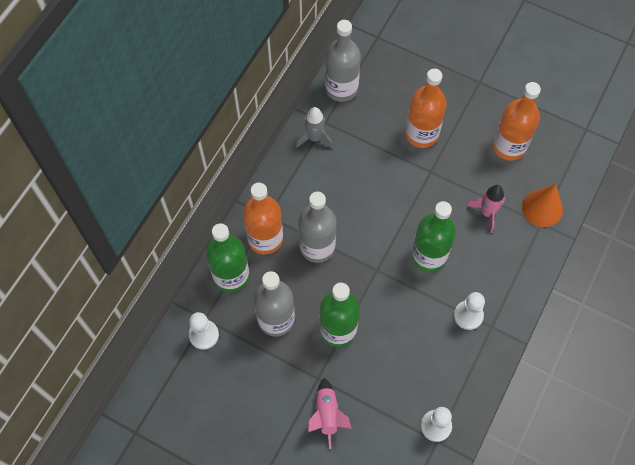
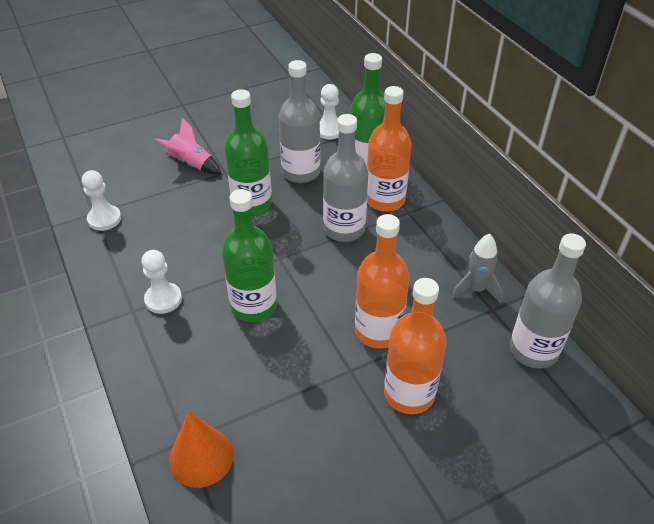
camera: 125 degrees right, 20 degrees down
pink rocket [467,185,505,233] -> none
orange bottle [493,82,541,161] -> orange bottle moved to [355,214,410,349]

